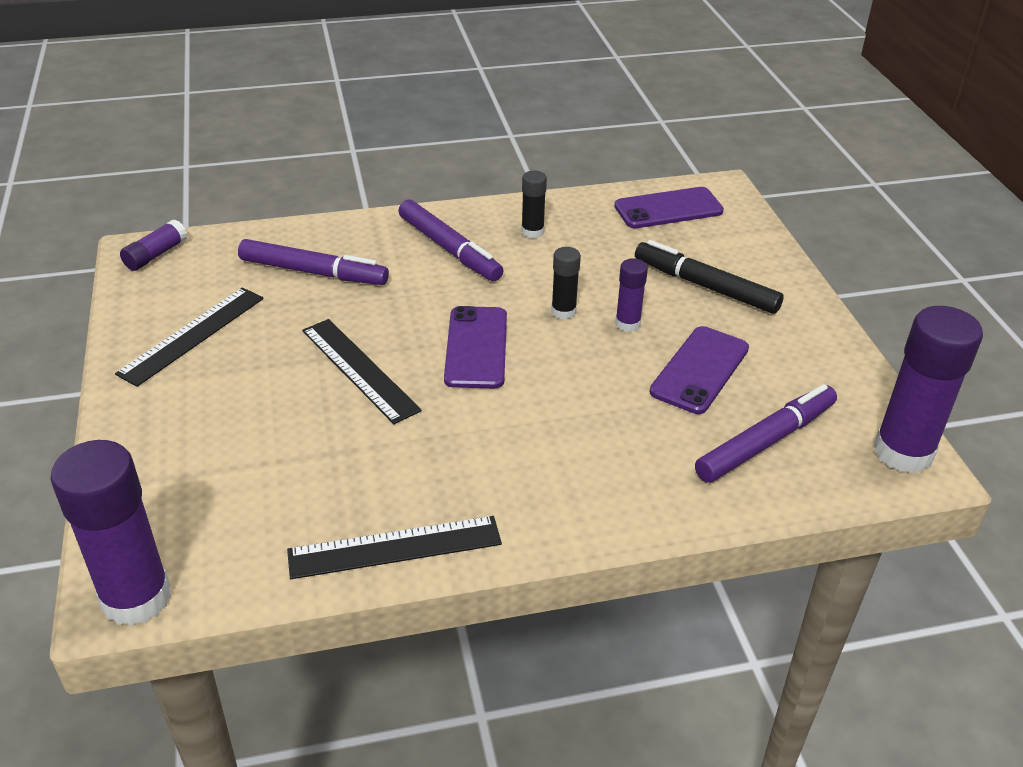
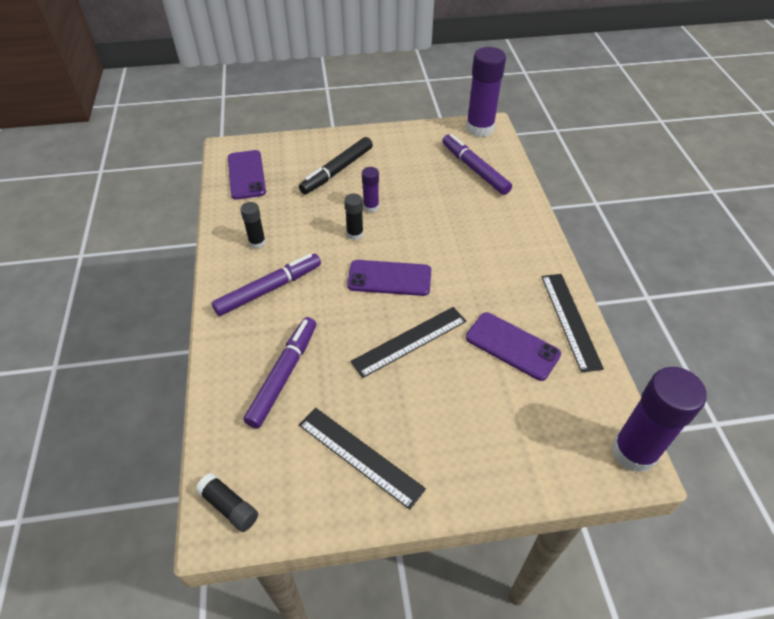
camera: 85 degrees left, 10 degrees up
purple glue stick [120,220,187,271] -> black glue stick [196,473,258,532]
purple phone [649,326,749,414] -> purple phone moved to [466,312,561,381]

